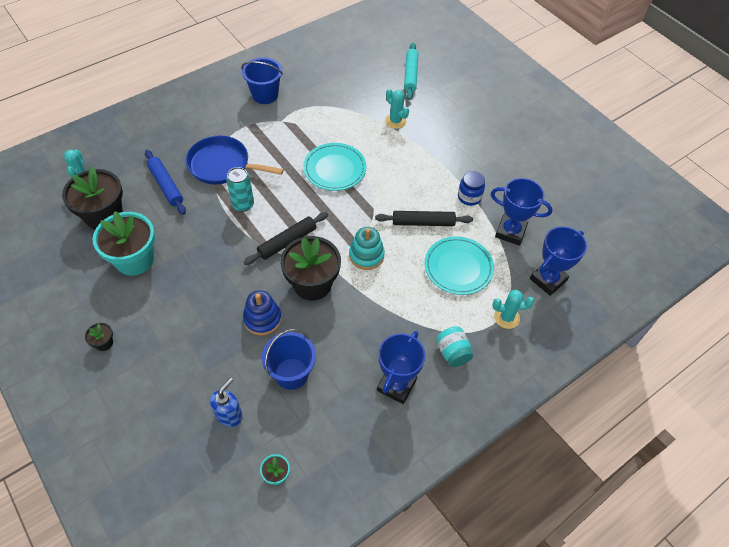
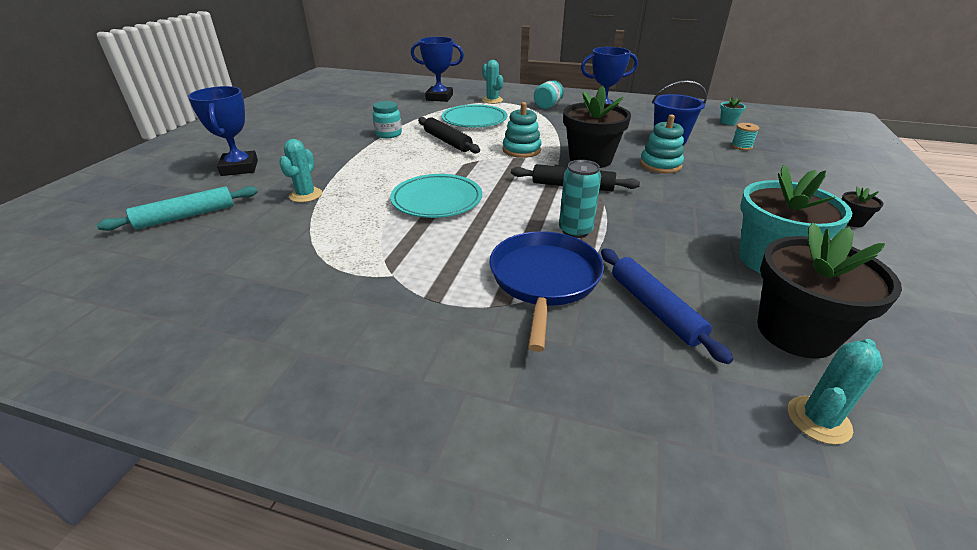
camera: 125 degrees left, 20 degrees down
blue rolling pin [145,150,186,215] -> blue rolling pin turned 45 degrees counterclockwise [601,248,733,364]
blue pan [186,136,284,184] -> blue pan turned 150 degrees counterclockwise [489,231,604,352]
blue soap dispenser [210,378,243,427] -> turquoise spool [731,123,759,150]
blue bucket [241,57,283,104] -> none
blue stacking toy [243,290,282,335] -> turquoise stacking toy [640,115,684,173]
blue jar [458,171,485,206] -> turquoise jar [372,101,402,138]
blue trophy [491,178,553,246] -> blue trophy moved to [188,86,258,176]

